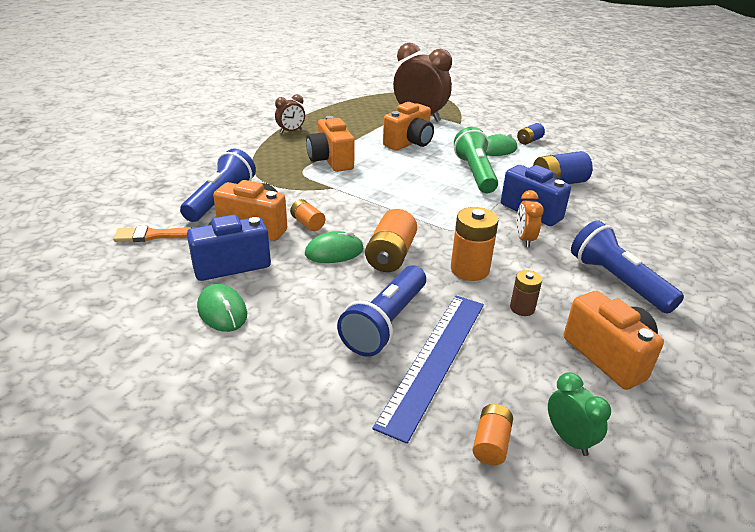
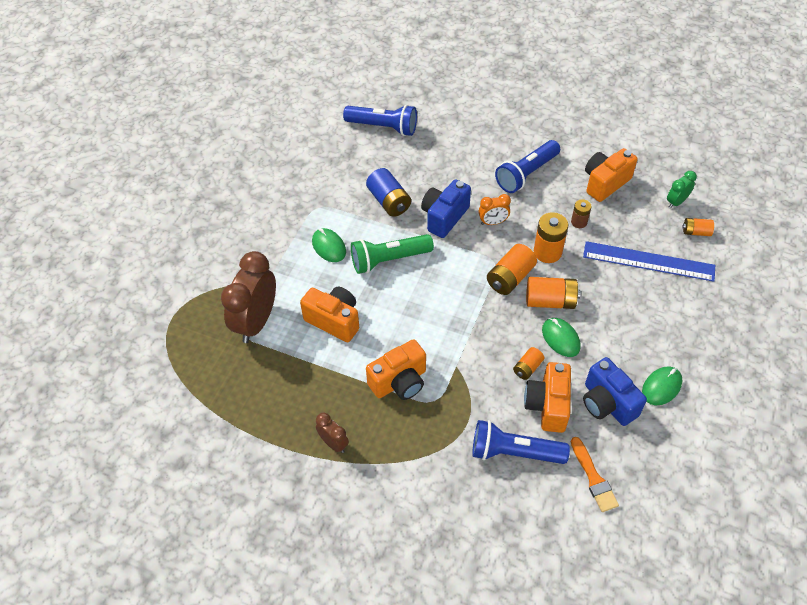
camera: 100 degrees left, 20 degrees up
blue flashlight [337,266,426,357] -> blue flashlight moved to [343,105,417,136]
blue battery [517,123,545,145] -> none
none -> orange battery [487,244,537,295]

